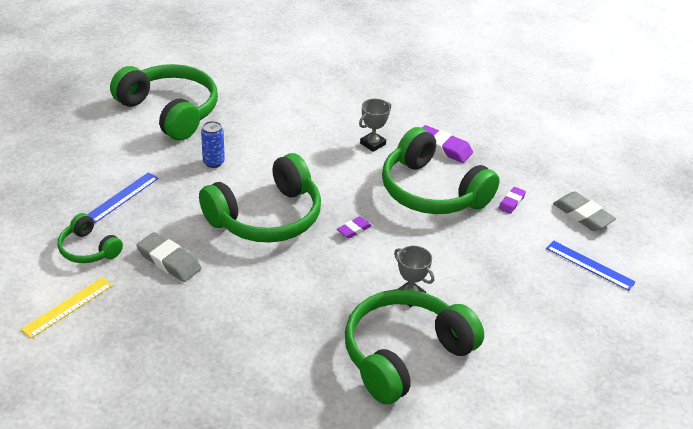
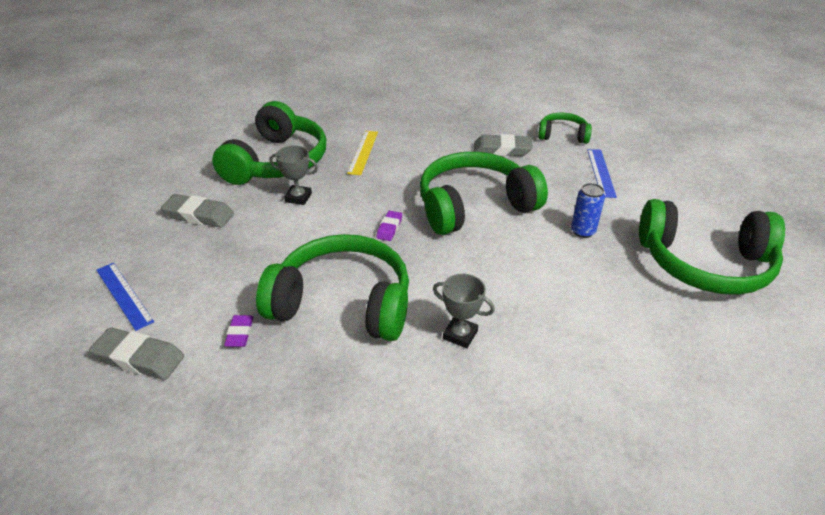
camera: 150 degrees right, 0 degrees up
yellow ruler [21,277,113,338] -> yellow ruler moved to [347,131,378,175]
green headphones [199,153,321,243] -> green headphones turned 45 degrees clockwise [420,152,548,235]
grey trophy [359,99,391,152] -> grey trophy turned 75 degrees counterclockwise [433,274,495,348]
purple eraser [422,125,473,163] -> none
blue ruler [546,240,636,291] -> blue ruler turned 45 degrees clockwise [96,263,154,331]
none -> grey eraser [161,194,234,228]

